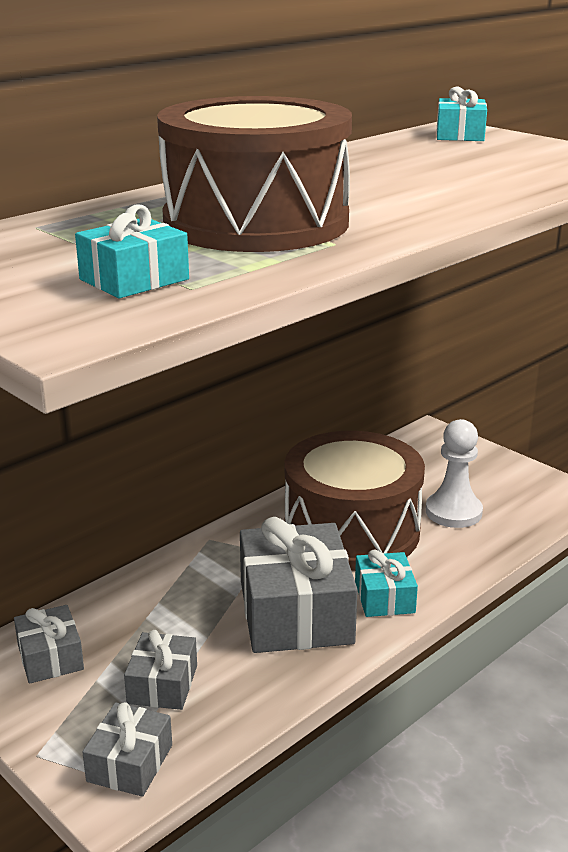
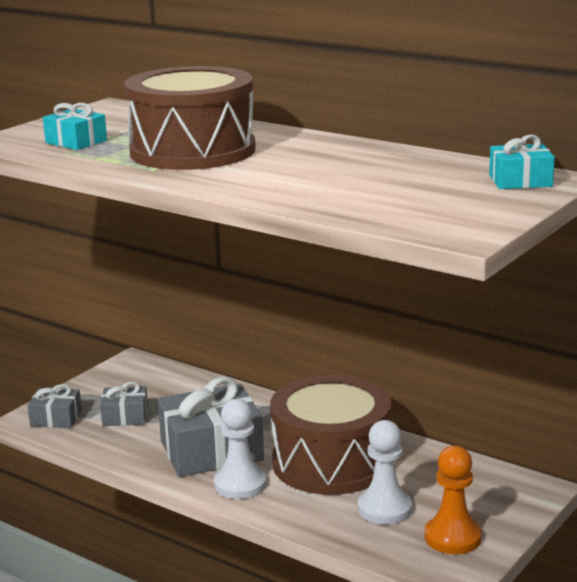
camera: 80 degrees right, 5 degrees down
grey gift [14,605,84,684] -> none
turquoise gift [355,550,418,617] -> white pawn [214,399,266,499]
none -> orange pawn [425,445,482,554]

